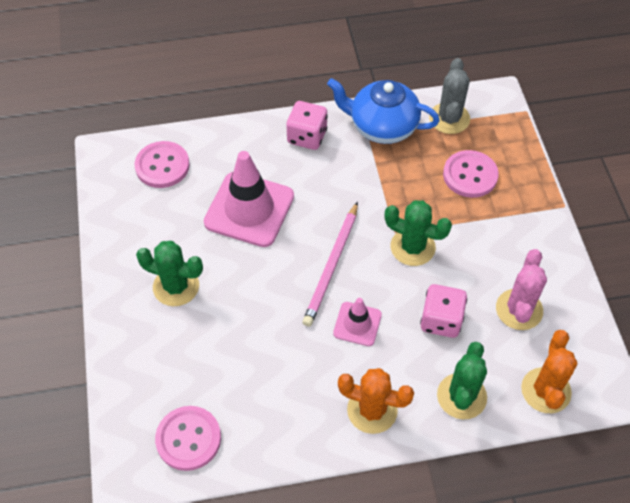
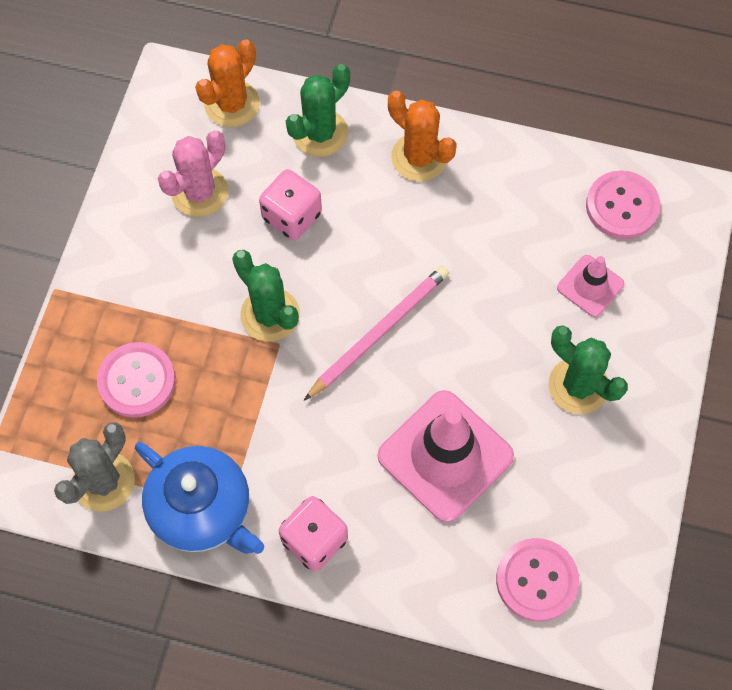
camera: 155 degrees left, 10 degrees up
pink traffic cone [333,298,382,346] -> pink traffic cone moved to [557,255,624,317]

